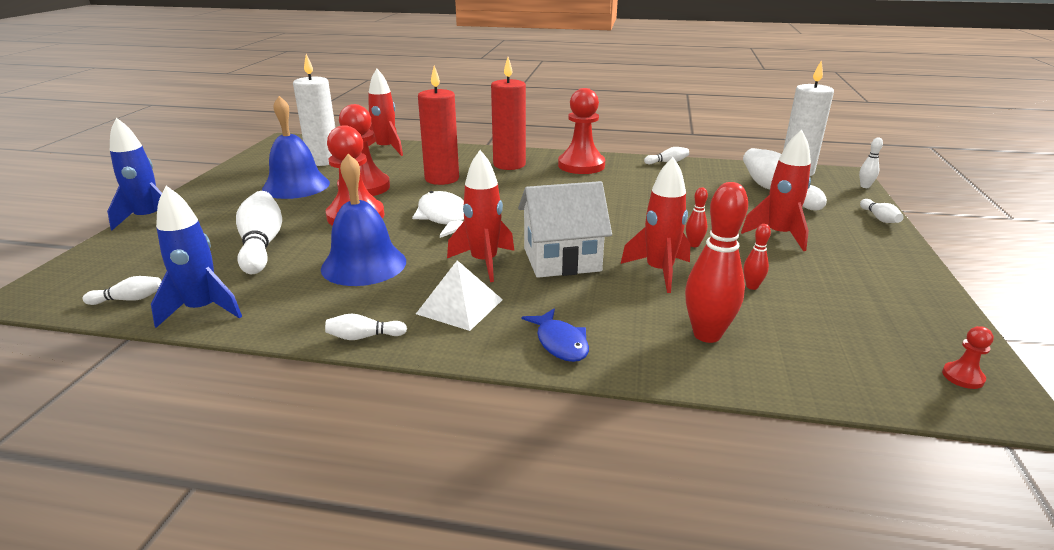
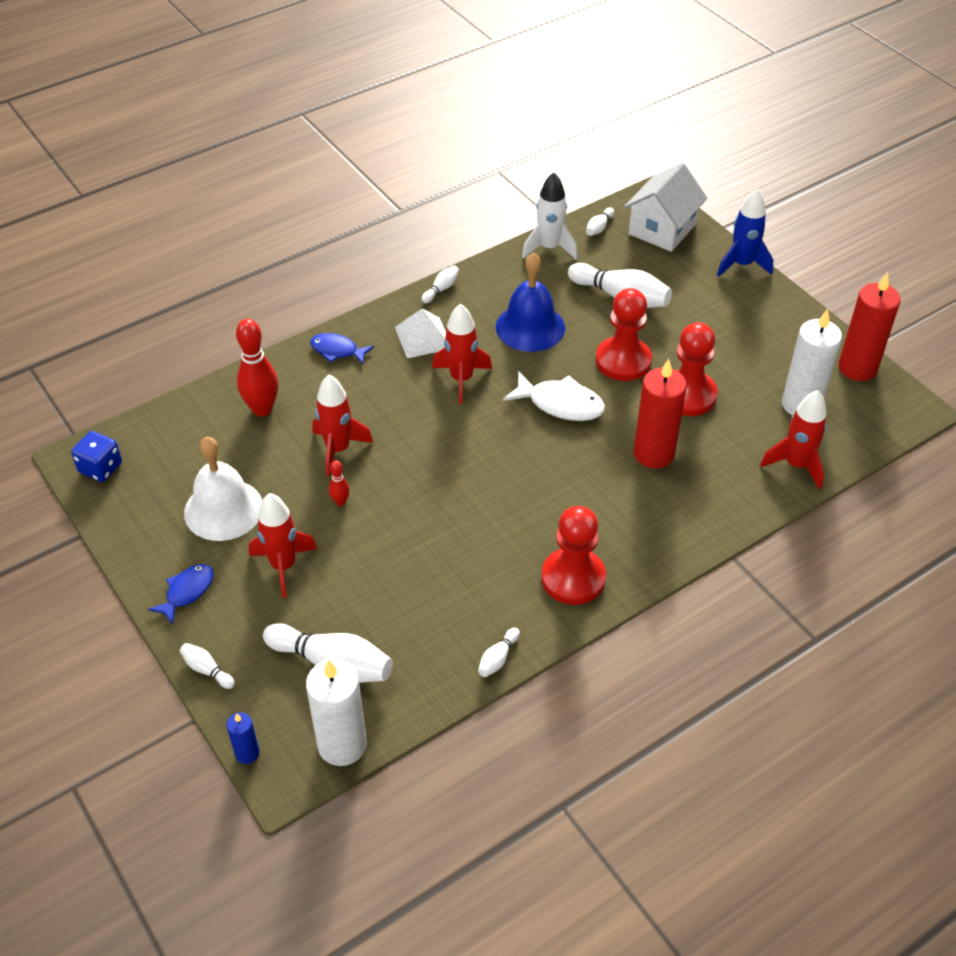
camera: 135 degrees right, 20 degrees up
blue rocket [151,186,242,328] -> white rocket [522,172,578,260]
blue bell [262,96,330,199] -> none
red candle [491,57,526,170] -> red candle moved to [838,272,901,381]
white house [518,181,612,278] -> white house moved to [624,163,707,252]
red bowling pin [743,224,771,290] -> none
white bowling pin [859,137,883,188] -> blue candle [227,712,260,764]
red pawn [942,326,994,389] -> blue dice [71,431,122,482]
none -> blue fish [148,564,214,624]
none -> white bell [184,437,262,541]

